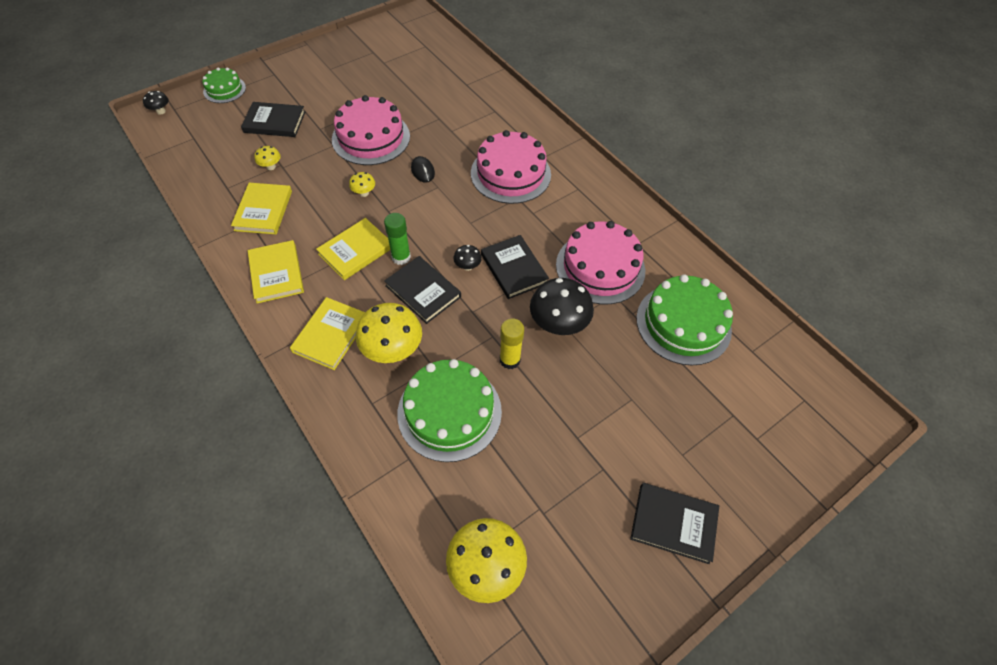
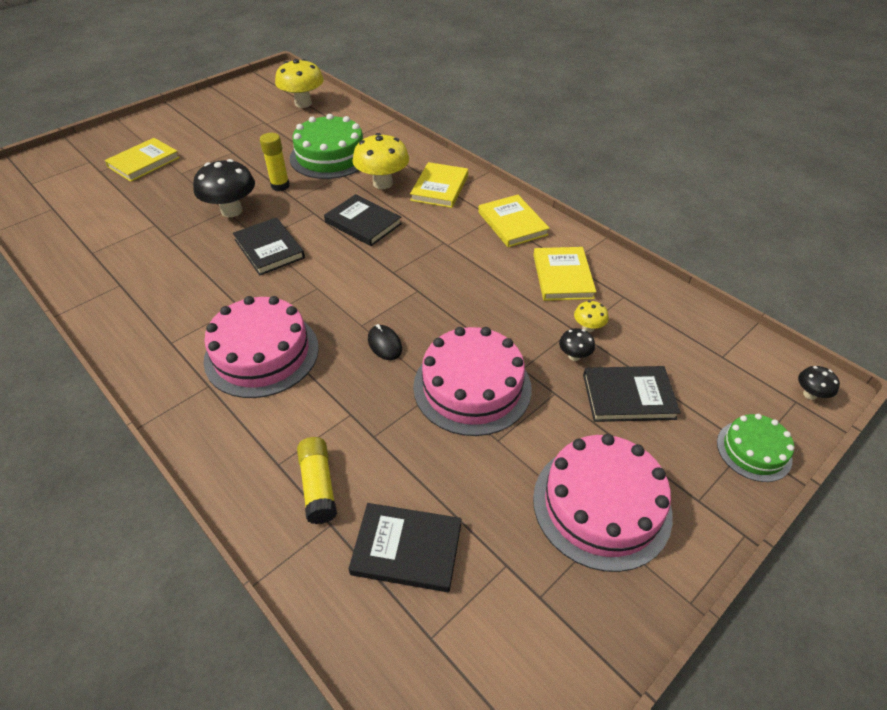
camera: 175 degrees right, 10 degrees down
yellow book [316,218,390,280] -> yellow book moved to [105,138,180,182]
yellow mushroom [349,172,375,197] -> none
green glue stick [384,213,411,265] -> none
black mushroom [454,245,482,271] -> black mushroom moved to [559,328,595,361]
pink cake [556,221,645,305] -> pink cake moved to [533,434,673,572]
black book [630,483,719,564] -> black book moved to [348,503,461,592]
green cake [636,274,733,365] -> none
none -> yellow glue stick [297,437,337,524]

